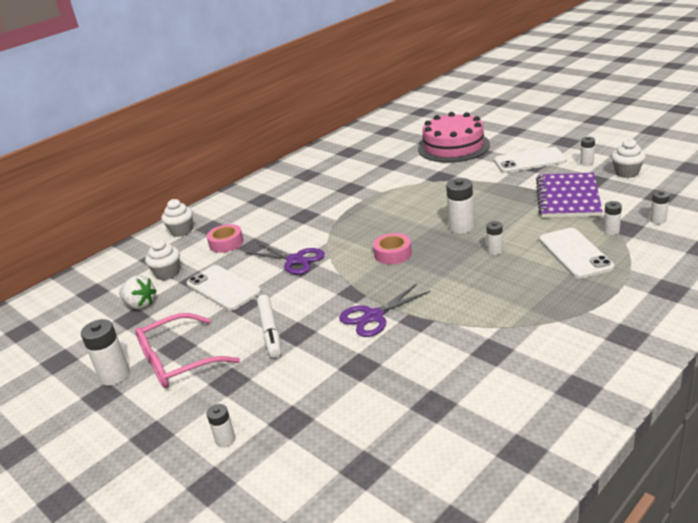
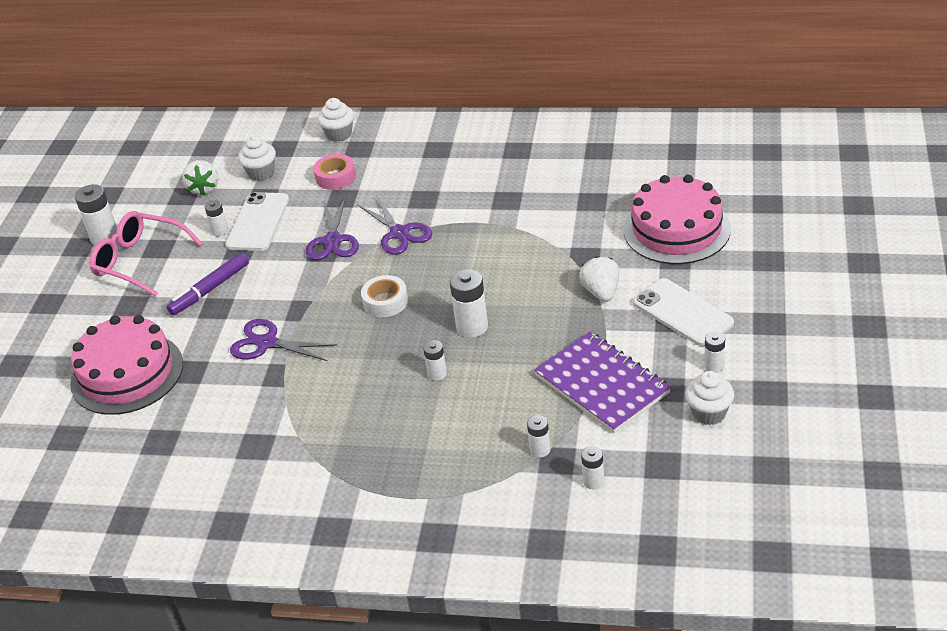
camera: 55 degrees right, 10 degrees up
white battery [207,404,236,447] -> white battery moved to [205,200,228,236]
white marker [257,295,281,358] -> purple marker [167,253,249,315]
pink tape [373,233,412,264] -> white tape [361,275,408,317]
purple notebook [536,173,603,218] -> purple notebook turned 75 degrees clockwise [534,332,671,433]
white phone [539,228,614,279] -> none
none -> pink cake [70,315,183,415]
none -> purple scissors [358,195,432,255]
none -> white strawberry [579,256,619,302]

